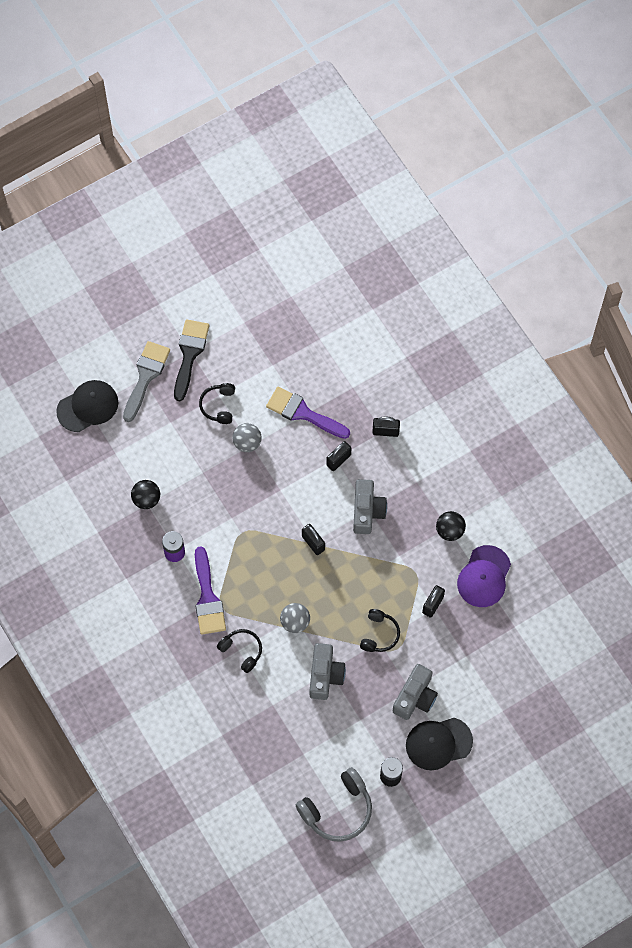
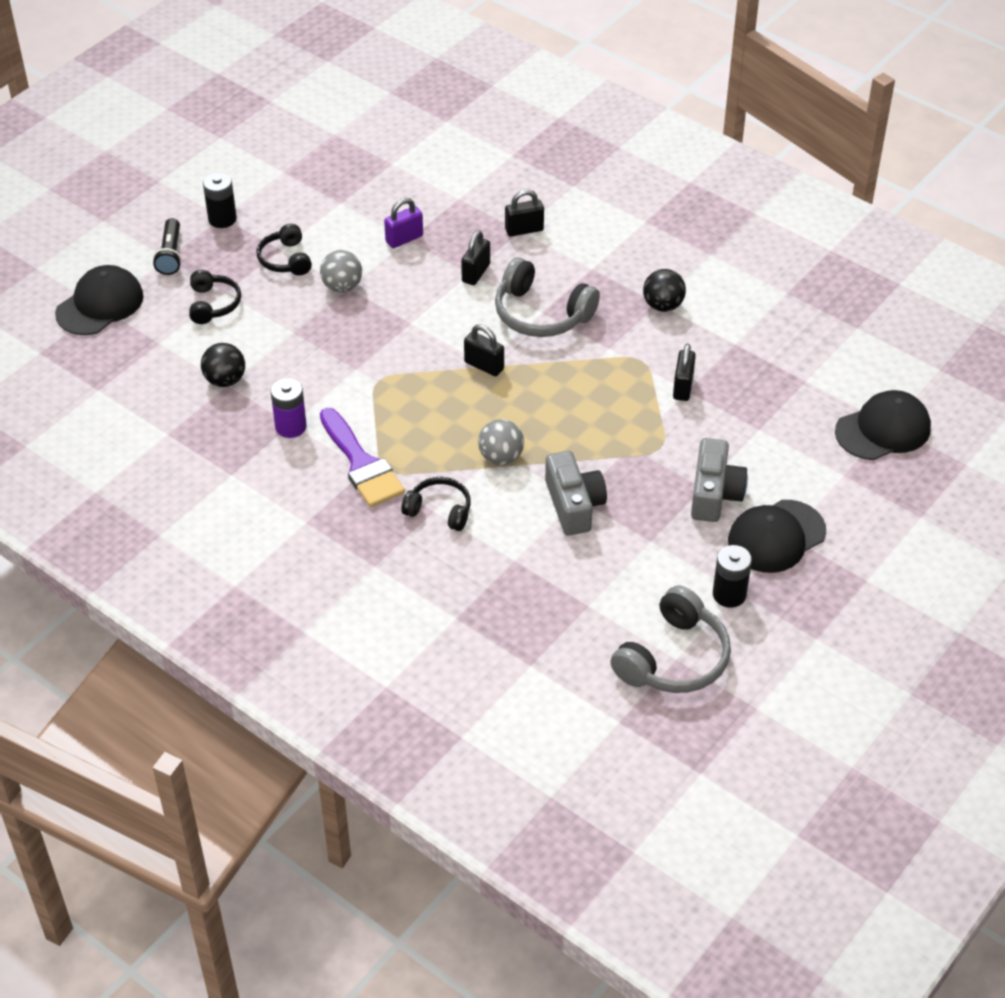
camera: 20 degrees left, 20 degrees down
grey brush [123,341,170,422] -> black flashlight [153,218,182,275]
black brush [174,319,209,401] -> black battery [203,172,237,228]
purple brush [266,387,350,439] -> purple padlock [384,198,423,248]
grey camera [353,479,387,534] -> grey headphones [495,257,600,337]
black headphones [360,609,400,652] -> black headphones moved to [189,270,241,324]
purple cap [457,545,511,607] -> none
none -> black cap [835,390,931,460]

